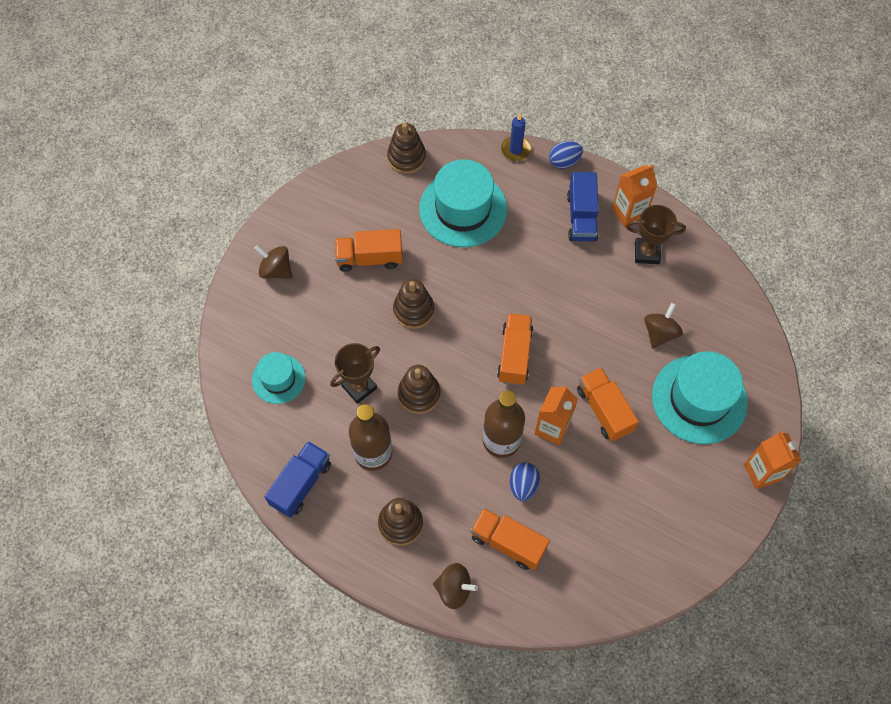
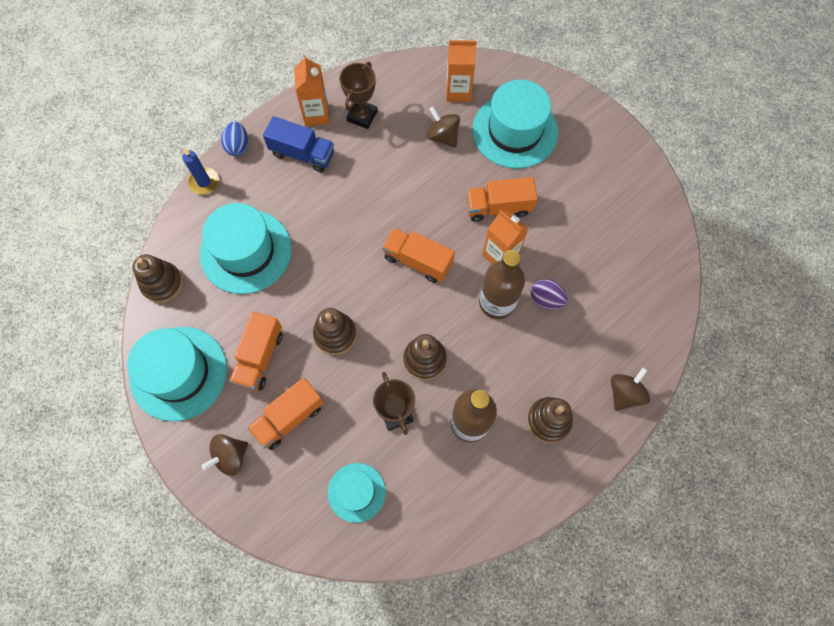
camera: 70 degrees left, 5 degrees up
blue truck [265,441,331,518] -> none
orange truck [470,508,550,570] -> orange truck moved to [247,377,324,450]
blue egg [510,463,540,501] -> purple egg [531,279,568,309]
orange carton [744,431,802,489] -> orange carton moved to [446,39,477,102]
none -> turquoise hat [127,327,227,421]

